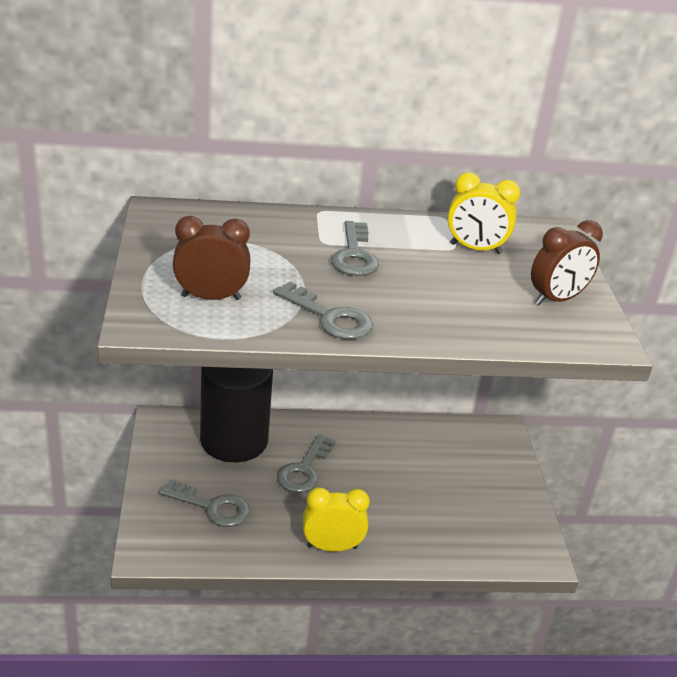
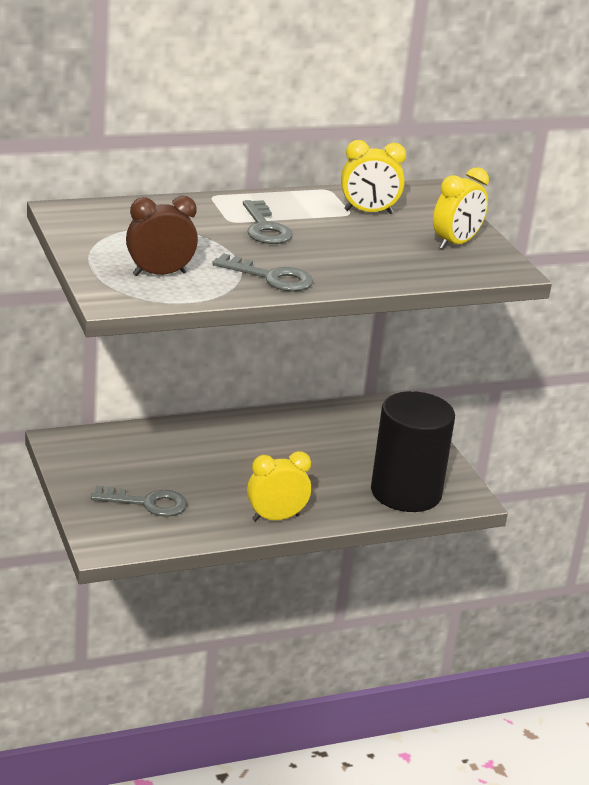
camera: 15 degrees left, 5 degrees down
black cylinder [200,367,273,462] -> black cylinder moved to [371,391,455,512]
grey key [277,434,336,493] -> none
brown clock [531,220,603,305] -> yellow clock [433,167,489,249]

